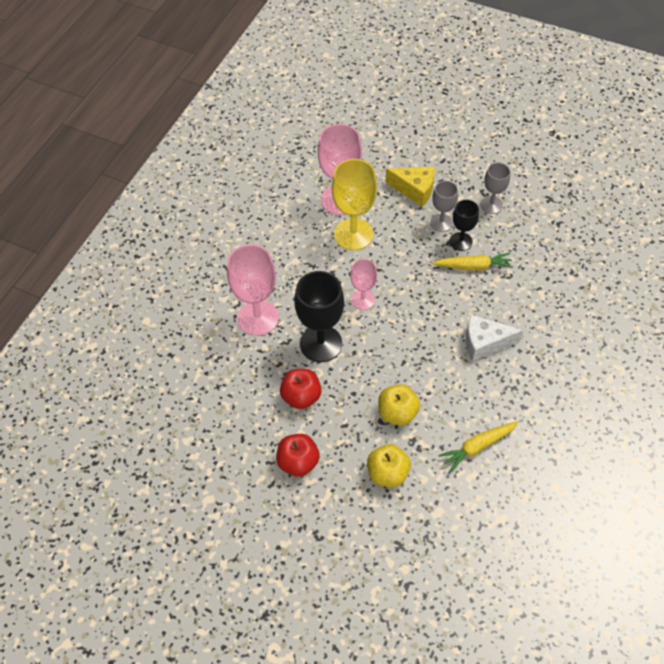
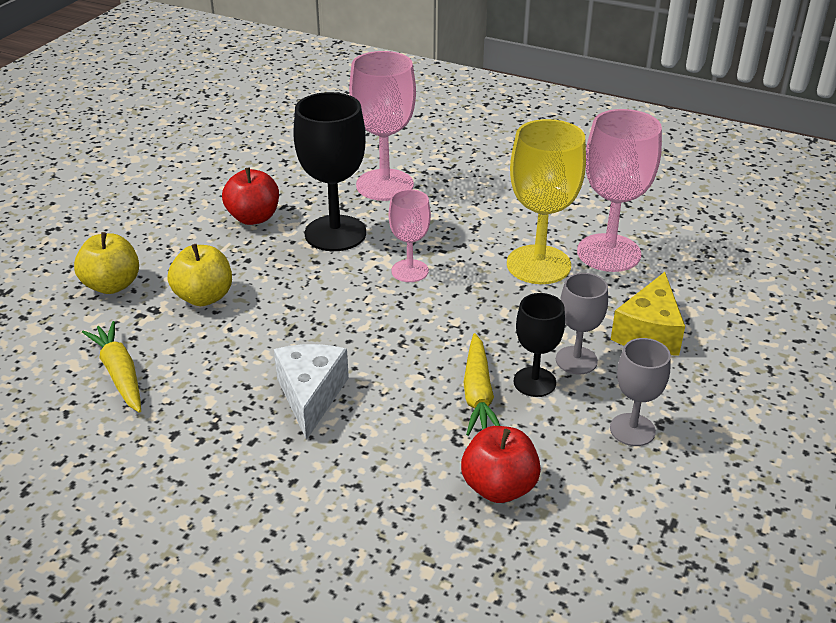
camera: 90 degrees right, 20 degrees down
red apple [276,434,320,477] -> red apple moved to [461,426,541,503]

